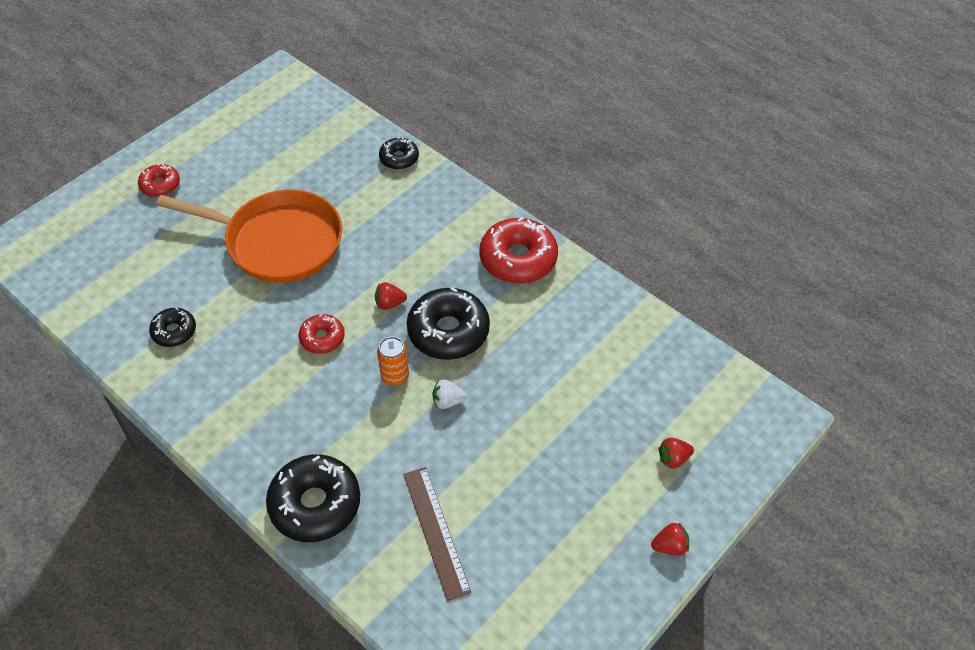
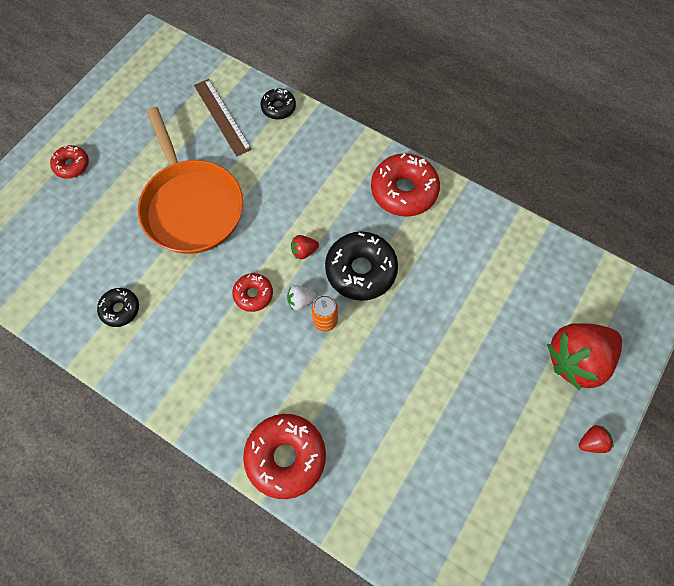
camera: 10 degrees left, 15 degrees up
orange pan [156,190,342,283] -> orange pan turned 60 degrees clockwise [138,107,243,254]
black donut [266,454,360,542] -> red donut [243,414,326,499]
brown ruler [403,467,471,601] -> brown ruler moved to [194,79,252,157]
white strawberry [432,379,467,409] -> white strawberry moved to [287,285,316,310]
red strawberry [658,438,694,468] -> red strawberry [547,323,622,390], size x2.45

